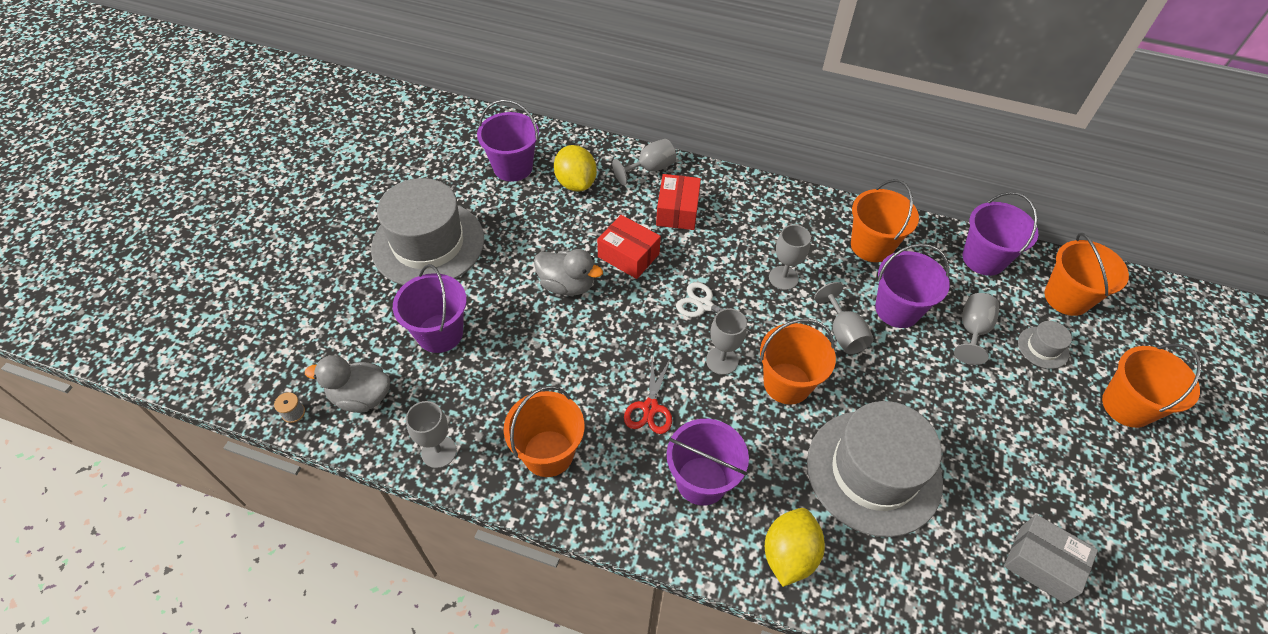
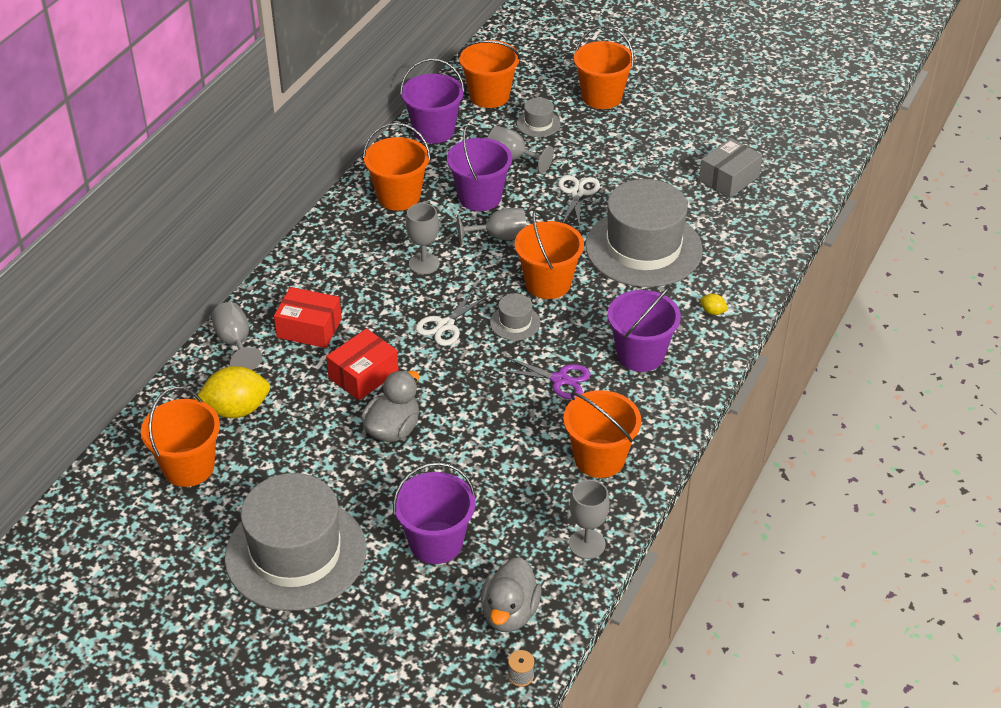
camera: 80 degrees left, 10 degrees down
purple bucket [477,99,539,182] -> orange bucket [141,387,220,487]
red scissors [624,358,672,434] -> purple scissors [499,357,591,399]
grey goblet [706,308,747,375] -> grey hat [490,293,541,340]
yellow lemon [765,508,825,587] -> yellow lemon [700,294,728,315], size x0.44
none -> white scissors [558,175,600,228]

